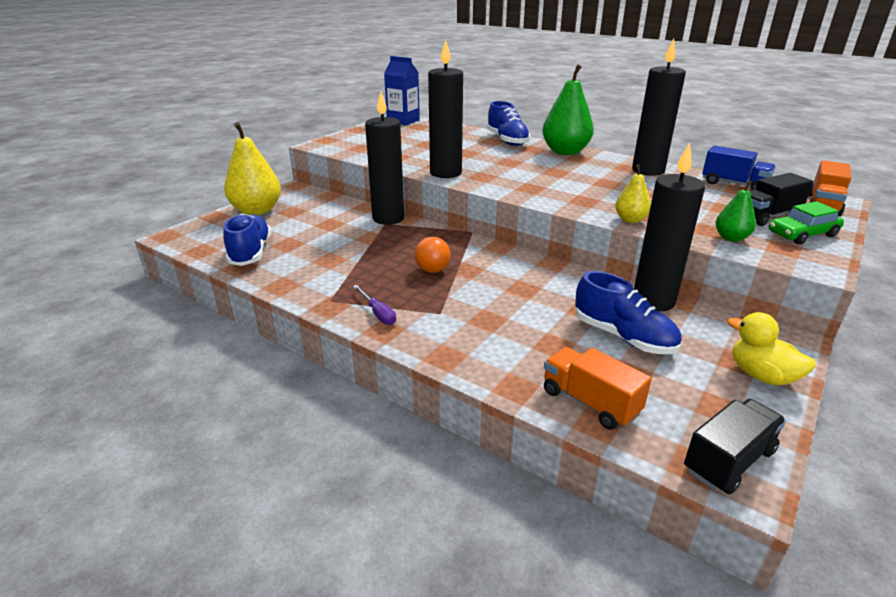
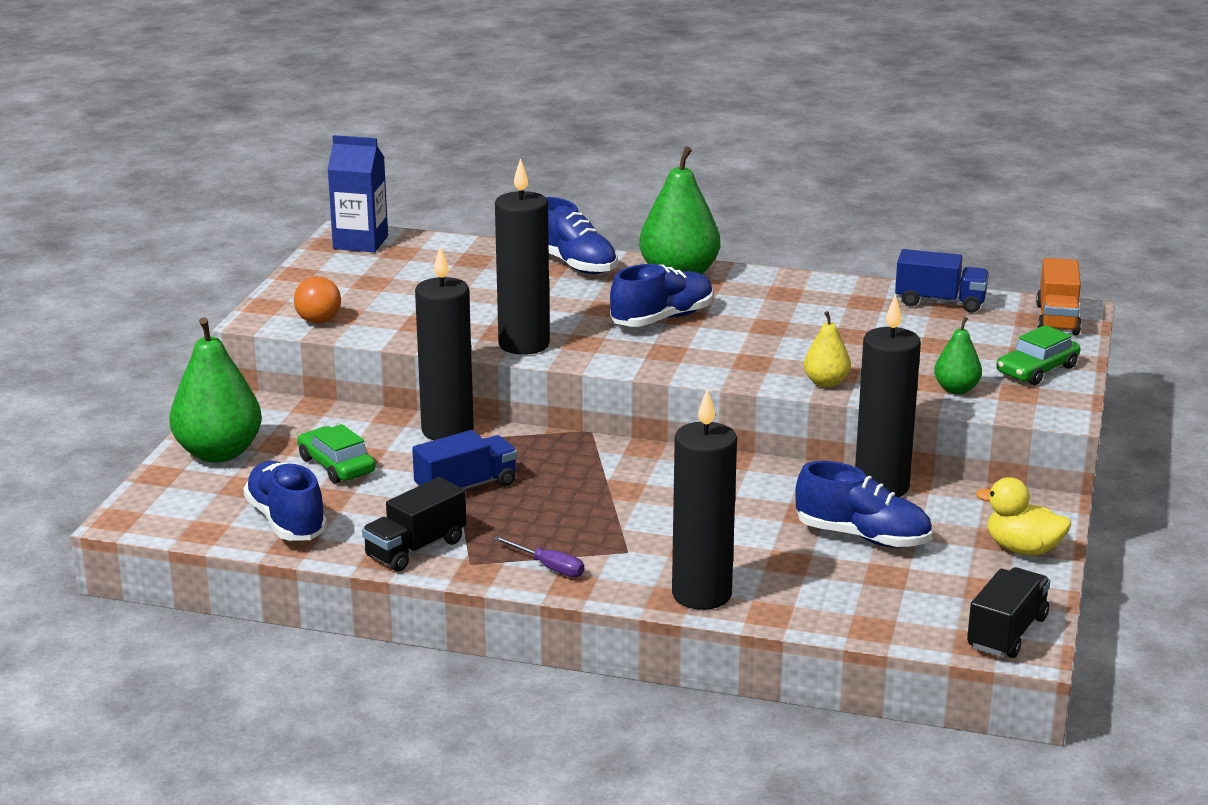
camera: 20 degrees left, 5 degrees down
yellow pear [224,122,281,215] -> green pear [169,317,262,463]
orange ball [415,237,451,273] -> orange ball moved to [294,276,341,324]
orange truck [544,347,652,430] -> none
black candle [632,39,686,176] -> black candle moved to [672,389,737,610]
black truck [750,173,813,226] -> black truck moved to [362,477,466,571]
none -> green car [297,424,375,483]
none -> blue truck [412,430,517,490]
none -> blue shoe [610,264,713,327]

